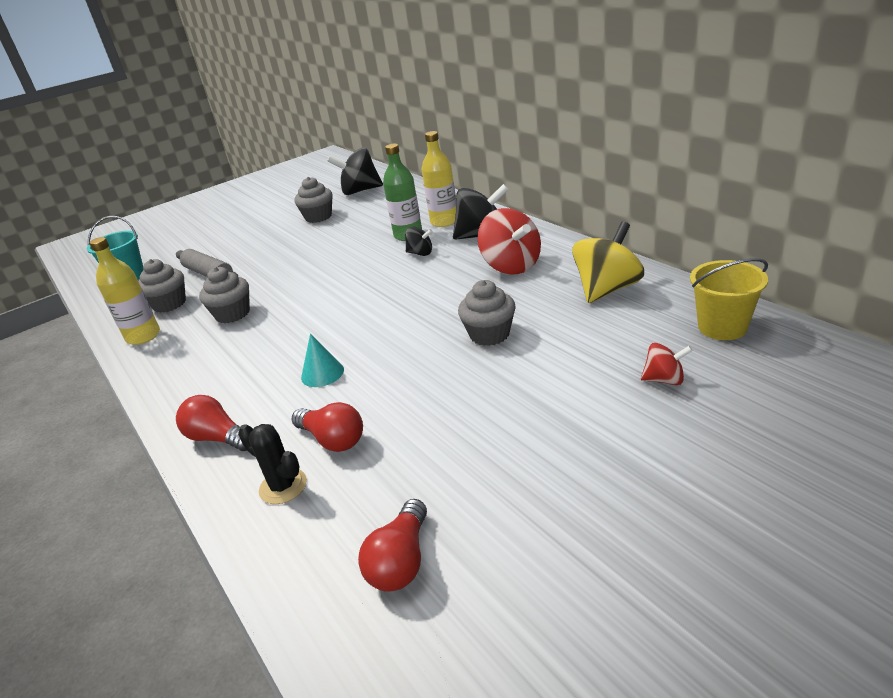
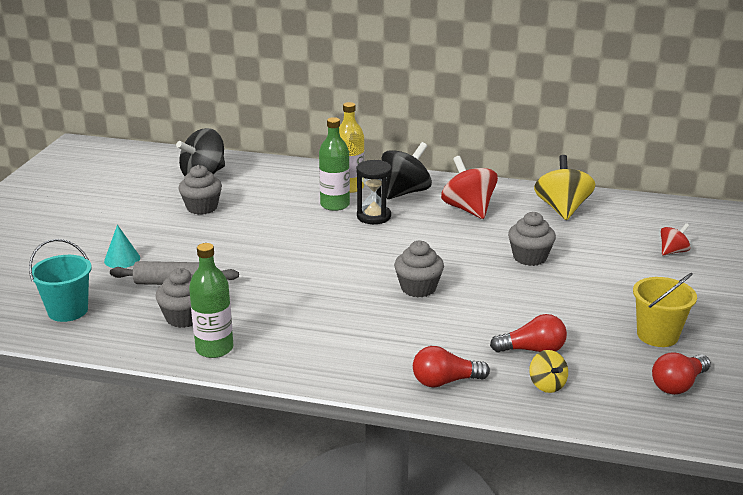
camera: 45 degrees left, 5 degrees down
yellow bottle [90,237,160,345] -> green bottle [189,243,233,358]
grey cupcake [199,267,250,323] -> grey cupcake moved to [394,241,444,297]
black cactus [238,424,307,504] -> yellow spinning top [529,350,568,393]
turquoise cone [301,333,344,387] -> turquoise cone moved to [104,225,140,268]
red light bulb [358,499,427,592] -> red light bulb turned 75 degrees clockwise [652,352,711,395]
black spinning top [405,227,433,256] -> black hourglass [356,160,392,224]
red spinning top [478,208,541,274] -> red spinning top turned 135 degrees counterclockwise [441,156,498,219]
yellow bucket [690,258,768,340] -> yellow bucket moved to [633,273,697,347]

